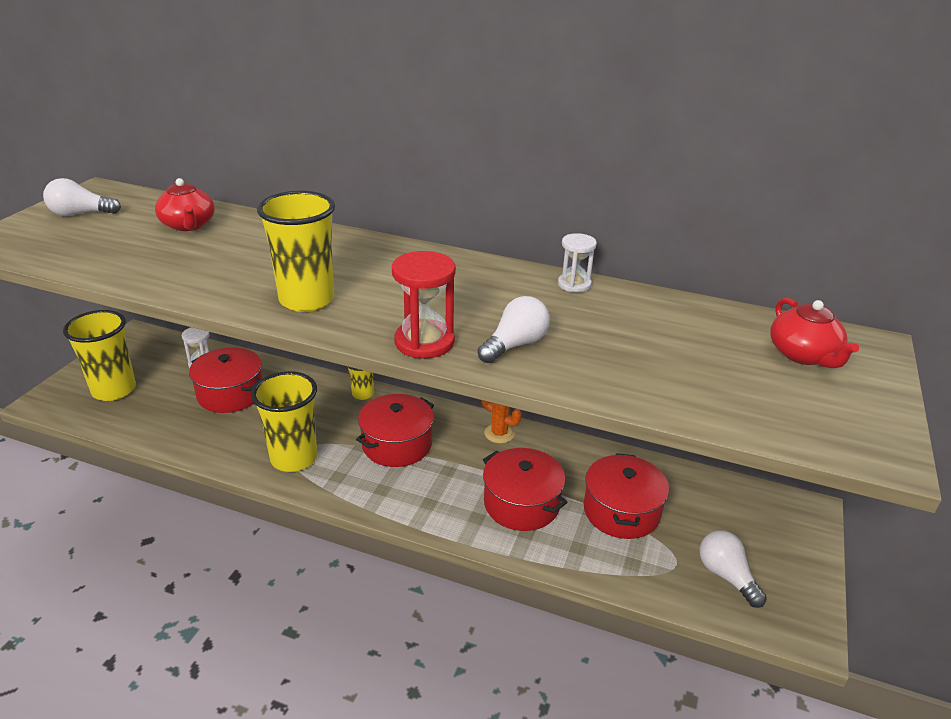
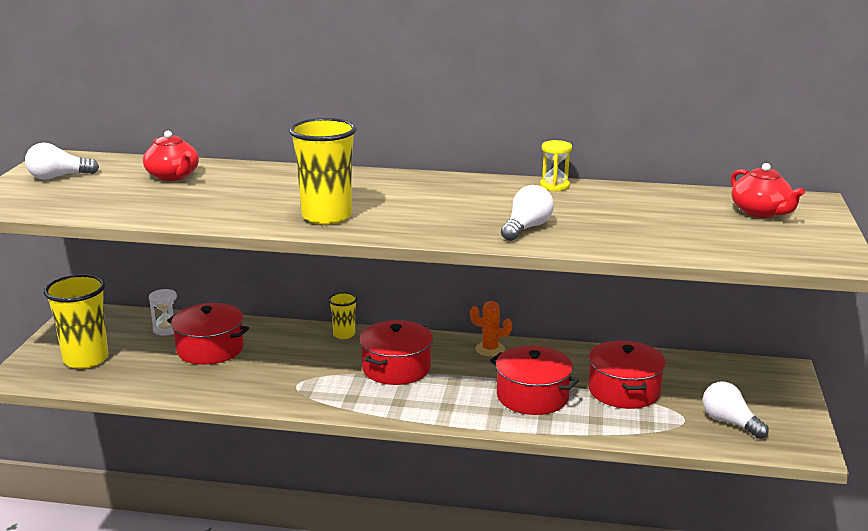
camera: 10 degrees left, 10 degrees down
yellow cup [251,371,317,472] -> none
red hourglass [392,251,456,359] -> none
white hourglass [558,233,597,293] -> yellow hourglass [540,140,572,191]

